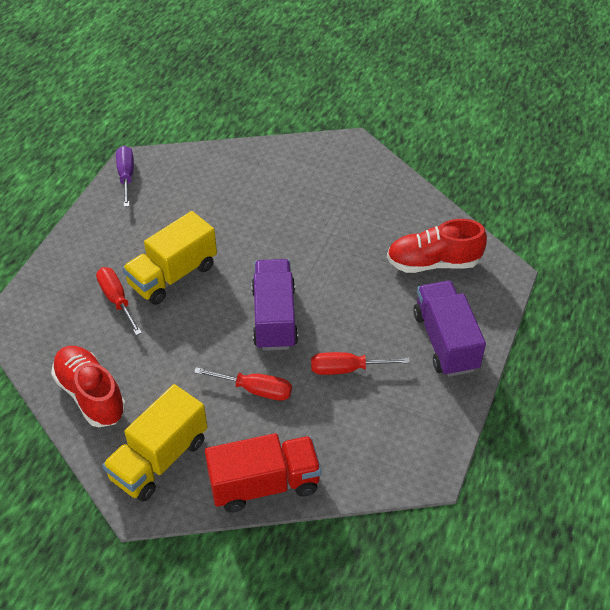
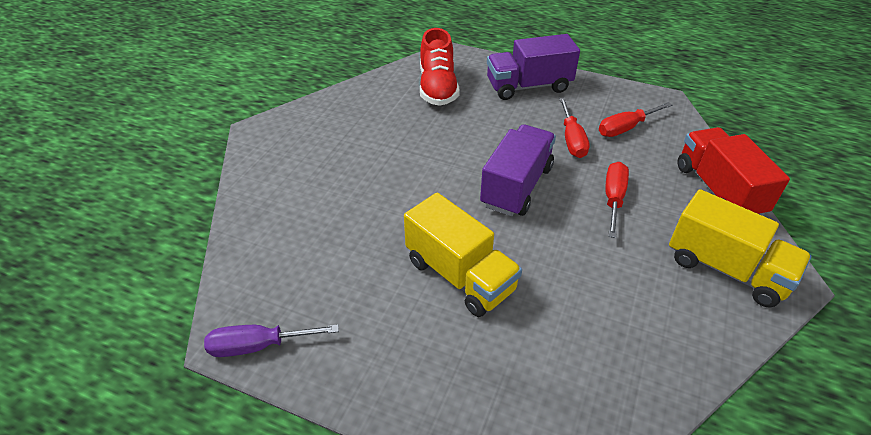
camera: 90 degrees left, 5 degrees down
red shoe [51,346,126,427] -> none
red screwdriver [96,267,142,336] -> red screwdriver moved to [599,102,672,137]
purple truck [251,259,298,351] -> purple truck turned 120 degrees clockwise [480,124,556,216]

